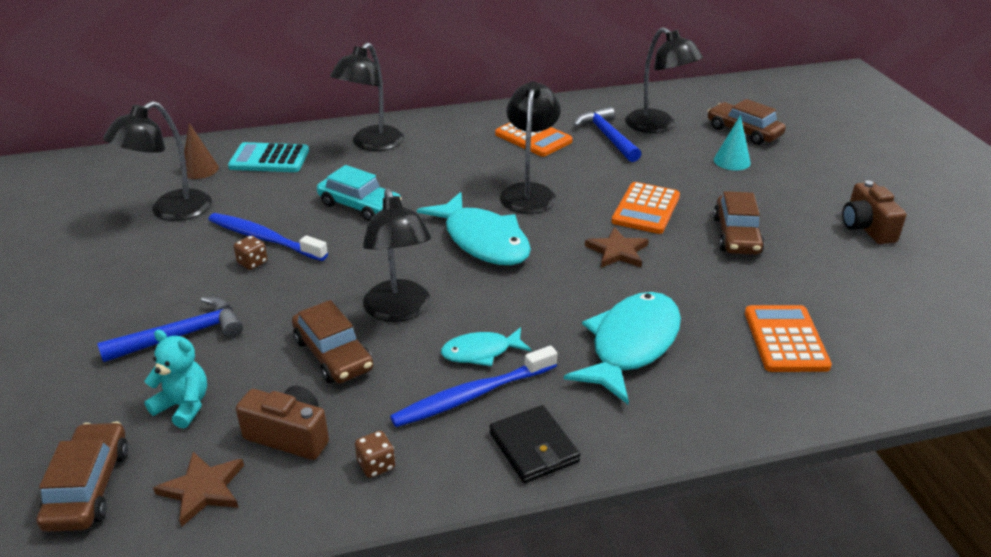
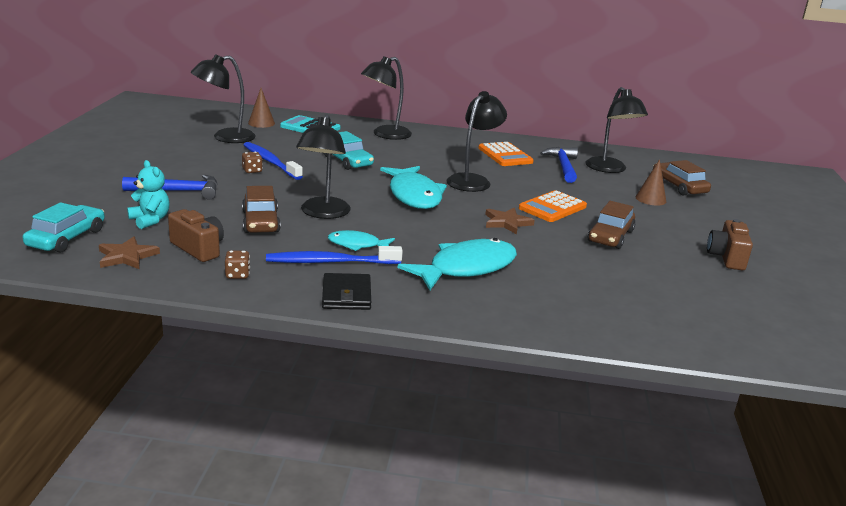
camera: 20 degrees right, 10 degrees down
brown car [36,422,128,532] -> turquoise car [23,202,105,253]
turquoise cone [714,115,751,170] -> brown cone [636,159,666,206]
orange calculator [745,305,832,372] -> none

